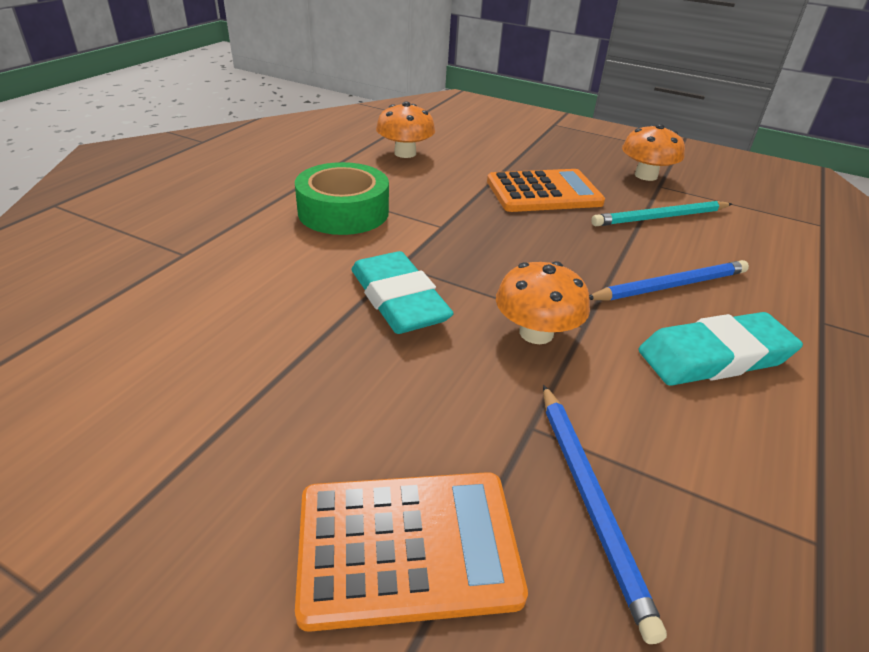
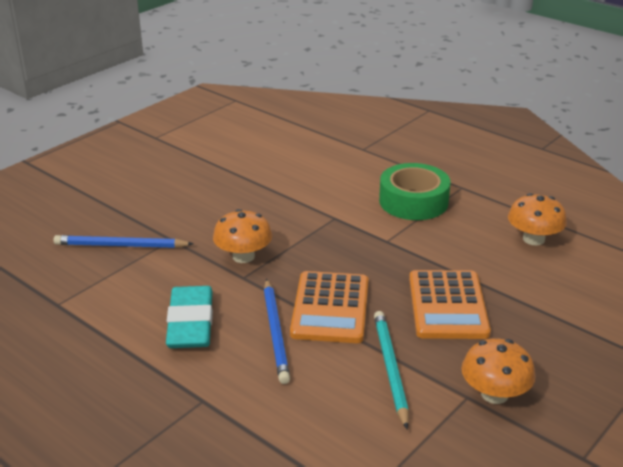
camera: 105 degrees right, 5 degrees down
orange calculator [295,472,528,632] -> orange calculator moved to [290,271,369,343]
turquoise eraser [352,251,454,334] -> none

